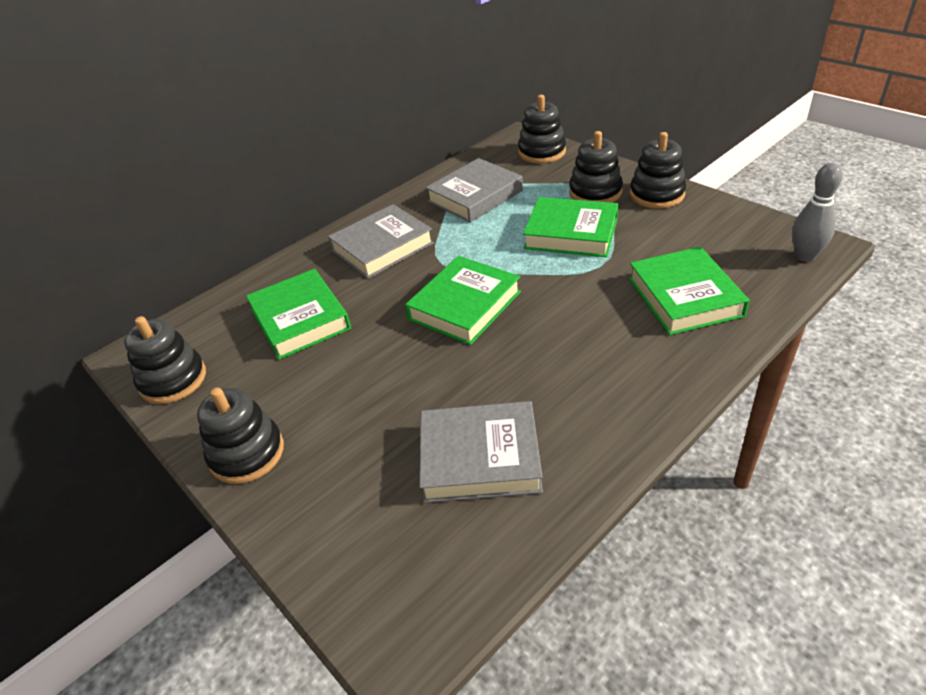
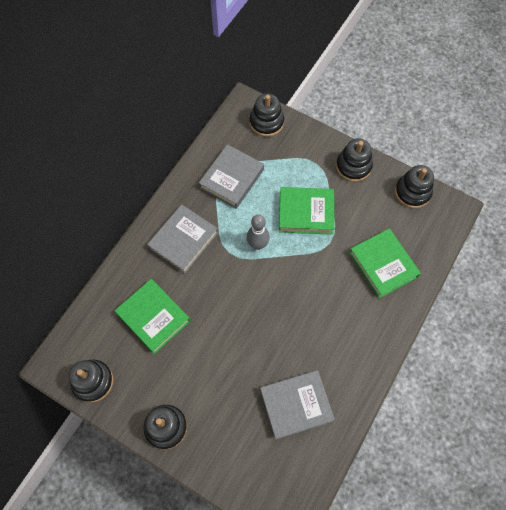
camera: 20 degrees left, 25 degrees up
green book [405,256,521,345] -> none
black stacking toy [569,131,623,203] -> black stacking toy moved to [395,165,434,209]
grey bowling pin [792,163,843,262] -> grey bowling pin moved to [247,215,270,250]

